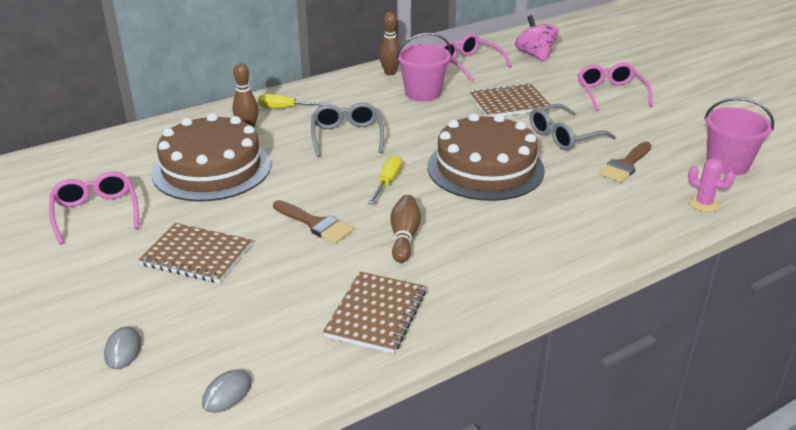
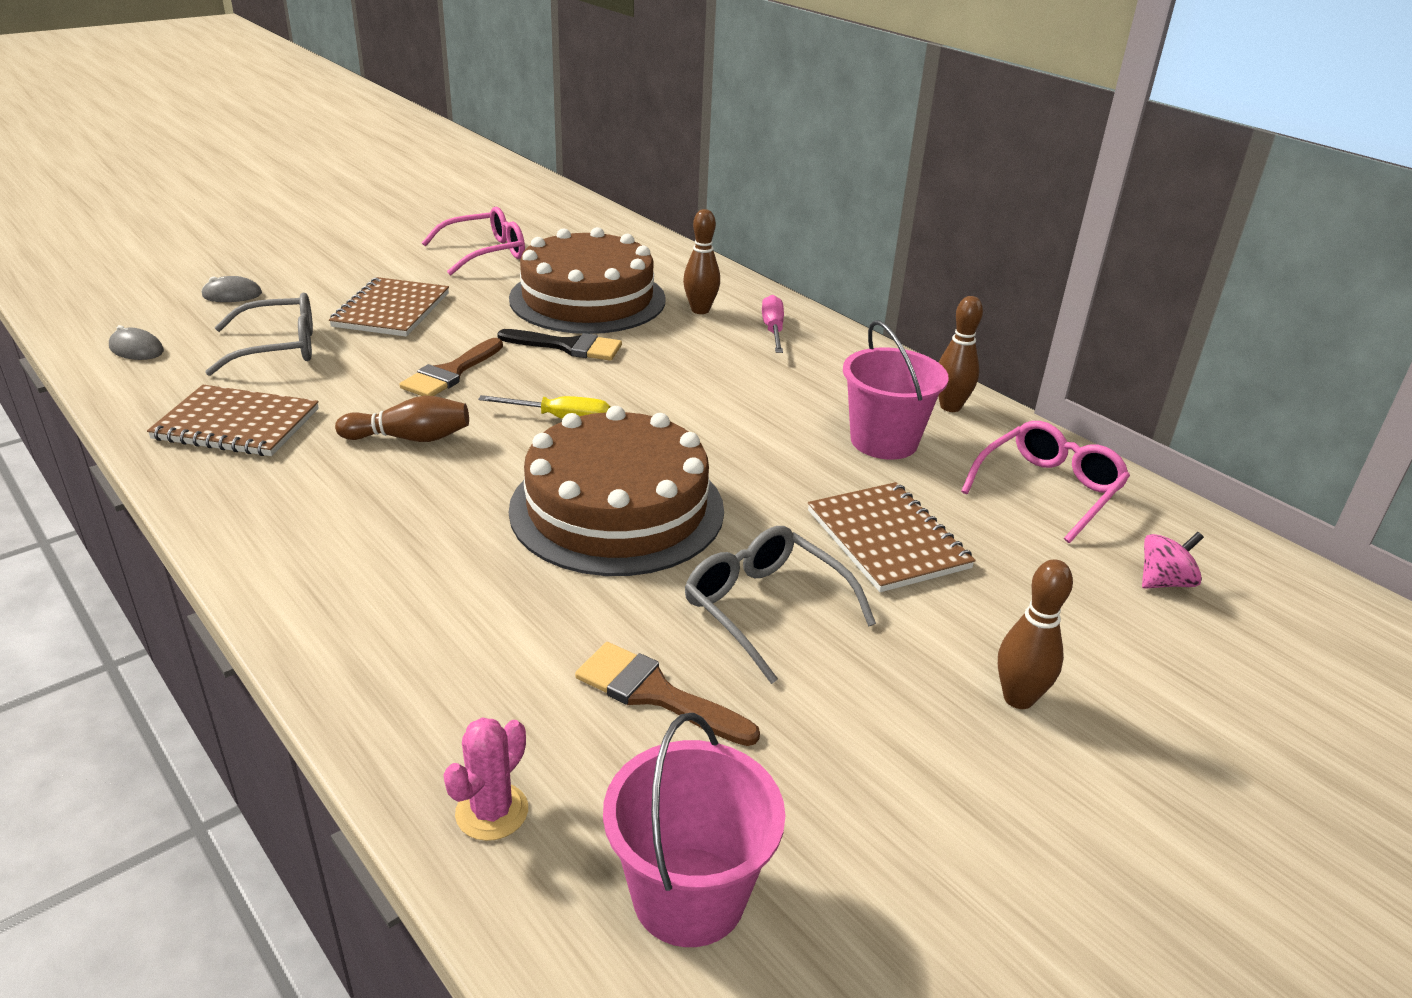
camera: 80 degrees right, 0 degrees up
yellow screwdriver [258,94,331,108] -> pink screwdriver [762,295,784,353]
grey glasses [311,103,384,157] -> grey glasses moved to [205,293,313,376]
pink spinning top [515,15,559,62] -> pink spinning top [1142,532,1204,589], size x0.61
pink glasses [578,63,653,111] -> brown bowling pin [998,559,1073,709]
none -> black brush [497,329,622,361]

